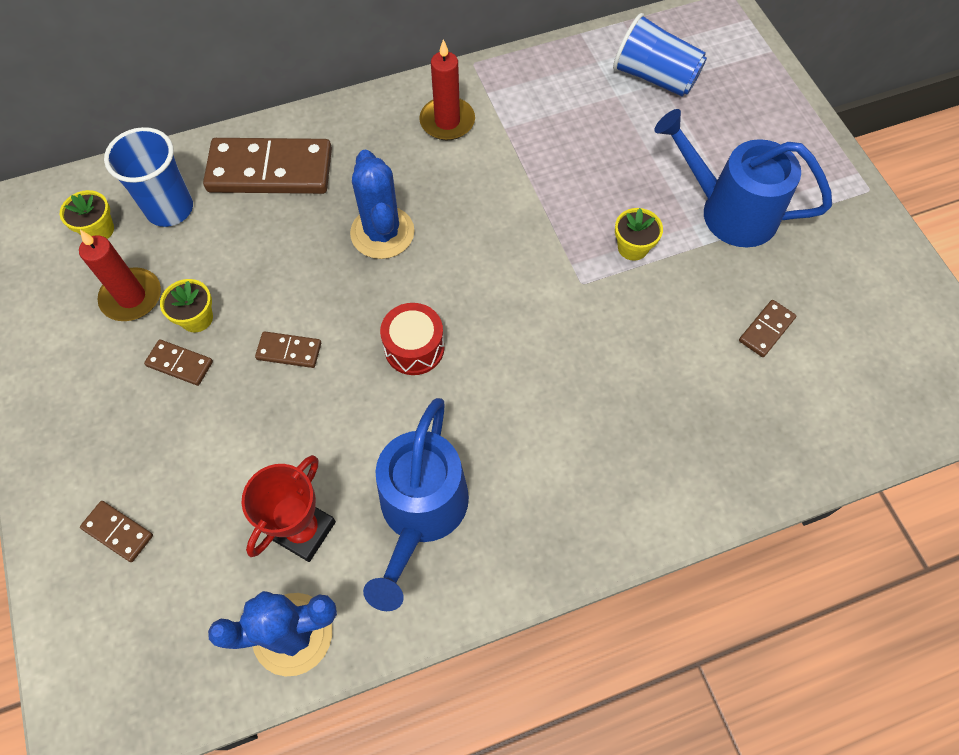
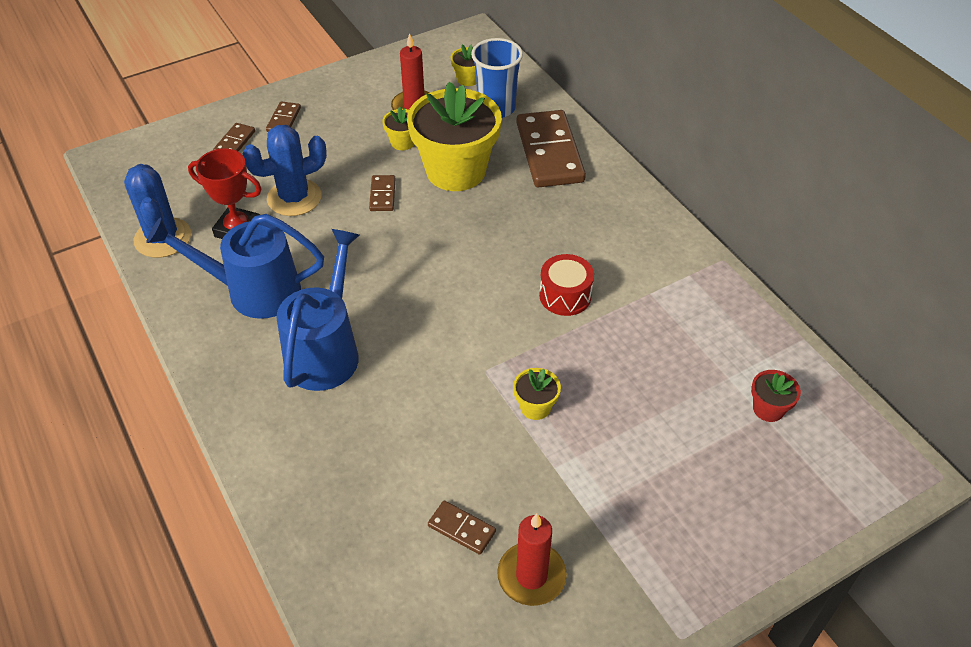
camera: 80 degrees right, 15 degrees down
brown domino [144,339,213,386] -> brown domino moved to [266,101,301,132]
blue cactus [350,150,414,259] -> blue cactus moved to [242,125,327,216]
red drum [380,303,444,375] -> red drum moved to [539,254,594,316]
red candle [419,39,475,140] -> red candle moved to [497,513,567,606]
blue cup [613,13,707,97] -> red flower pot [751,370,801,422]
blue watering can [654,109,832,247] -> blue watering can moved to [277,229,360,391]
none -> yellow flower pot [407,82,502,191]

